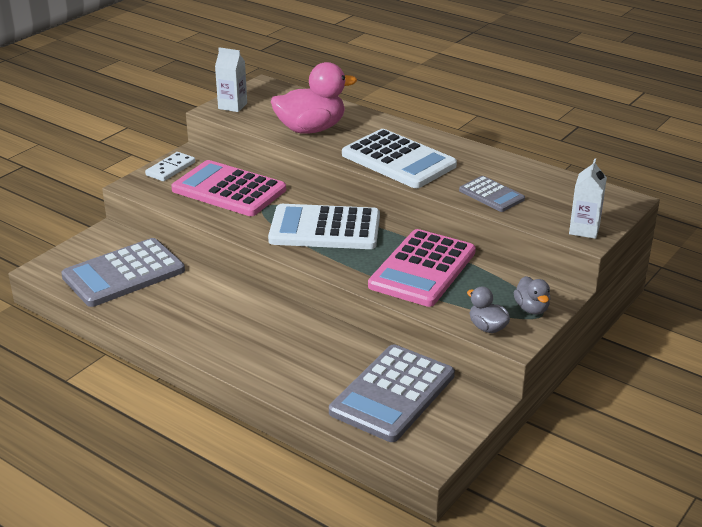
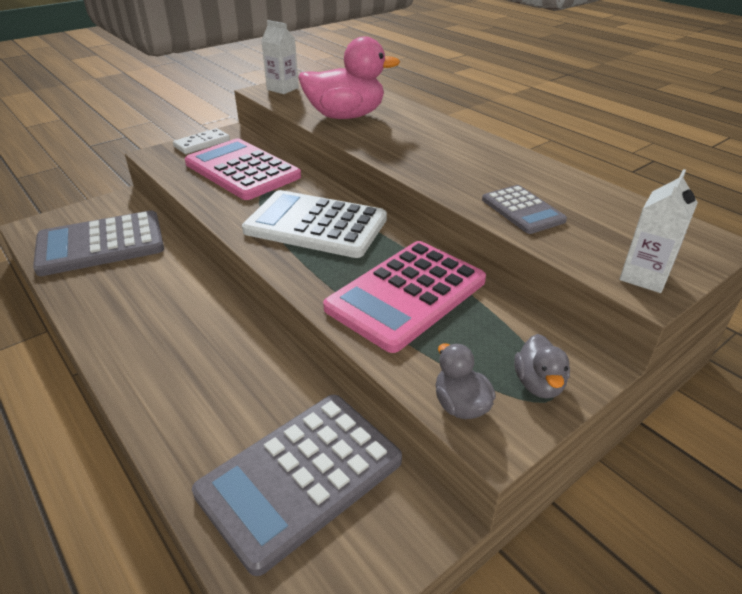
camera: 15 degrees right, 5 degrees up
white calculator [342,129,457,188] -> none

